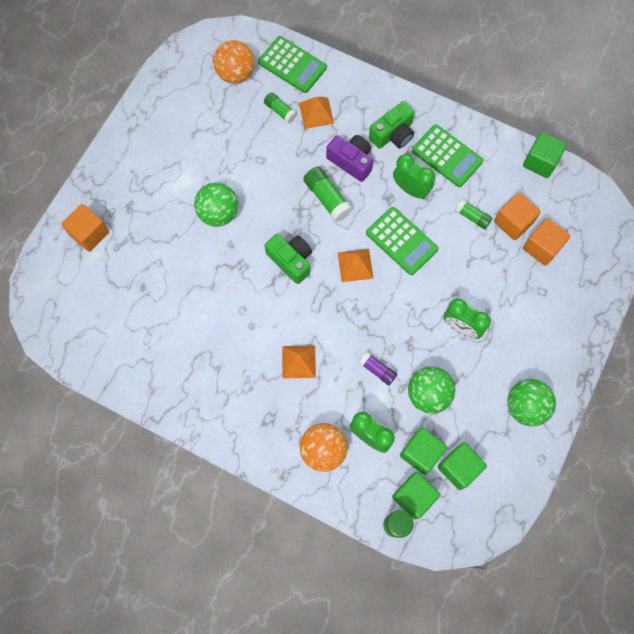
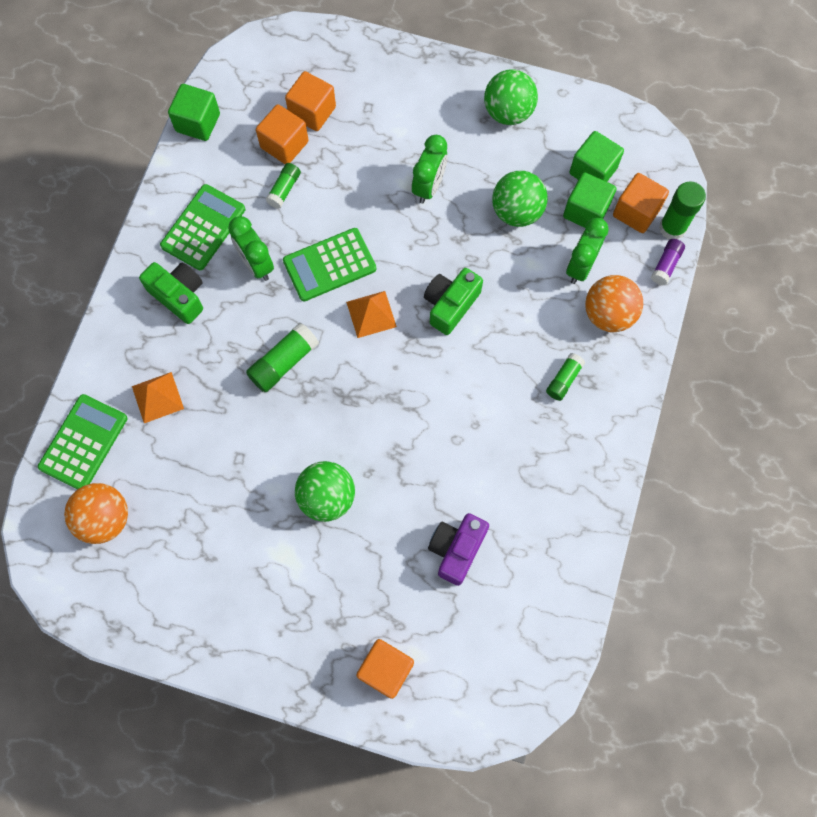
camera: 100 degrees left, 0 degrees up
green glue stick [264,92,297,123] -> green glue stick moved to [546,353,585,401]
green camera [265,234,312,284] -> green camera moved to [424,268,483,335]
orange pyramid [282,345,316,378] -> none
purple camera [326,135,373,182] -> purple camera moved to [428,513,489,586]
purple glue stick [359,352,397,385] -> purple glue stick moved to [651,239,685,285]
green calculator [366,207,439,275] -> green calculator turned 150 degrees counterclockwise [283,228,376,301]
green cube [392,472,440,520] -> orange cube [613,173,669,233]
green clock [393,154,435,199] -> green clock turned 60 degrees counterclockwise [228,216,274,281]

